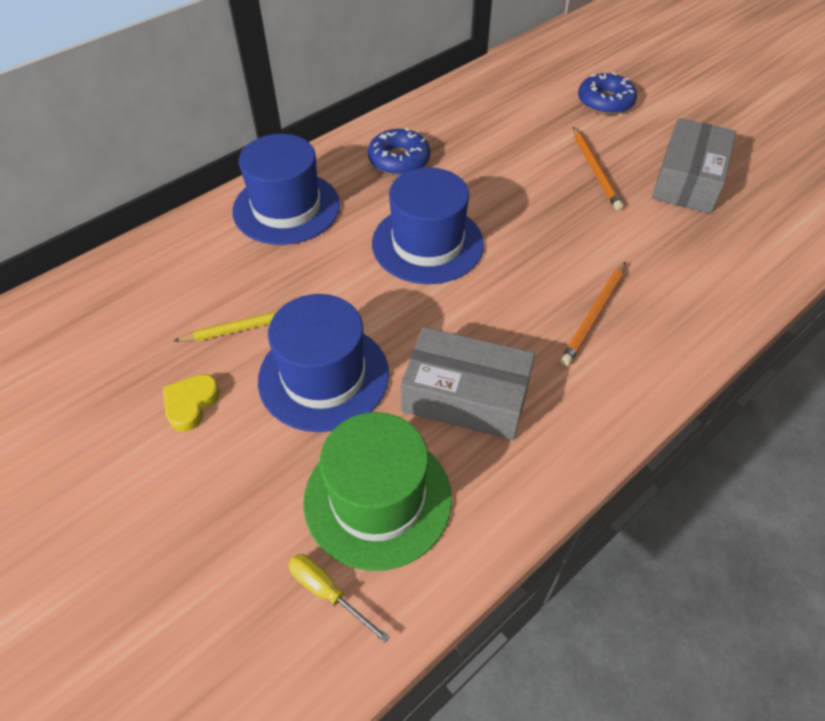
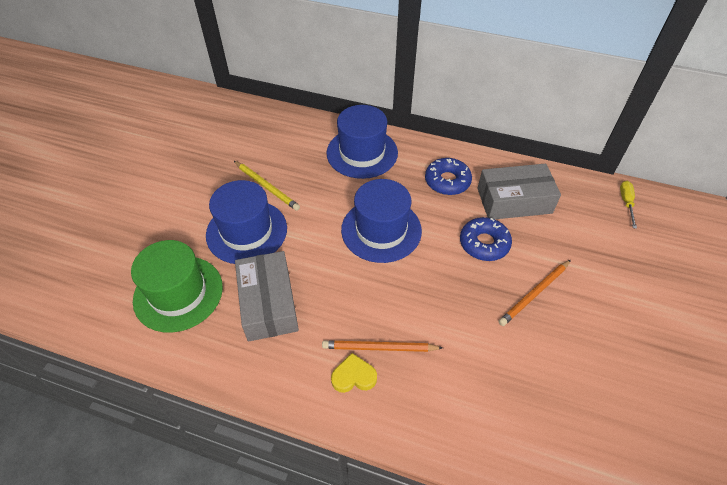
camera: 60 degrees right, 0 degrees up
yellow heart [163,374,220,432] -> yellow heart moved to [331,353,377,393]
yellow screwdriver [288,554,390,643] -> yellow screwdriver moved to [620,181,637,229]
blue donut [578,72,637,115] -> blue donut moved to [460,217,512,261]
grey box [652,118,736,214] -> grey box moved to [477,164,561,219]

